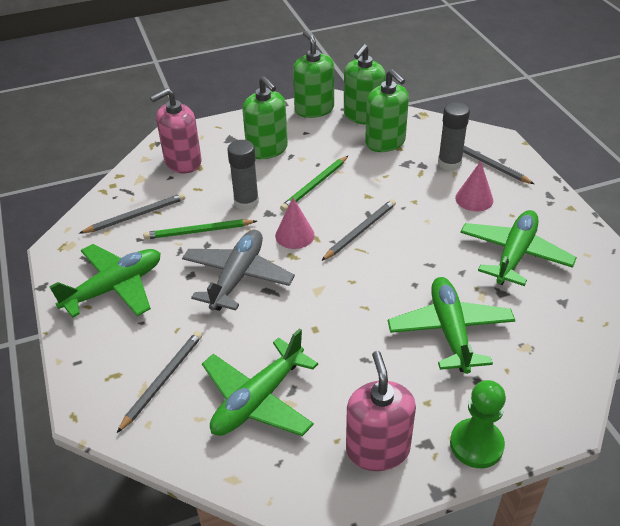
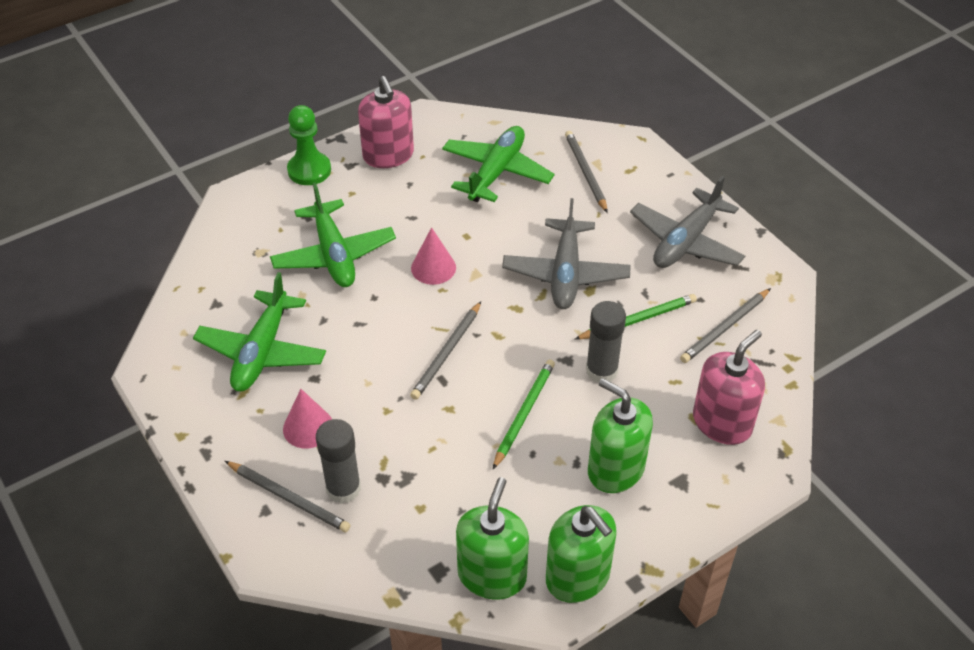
camera: 165 degrees right, 5 degrees up
green plane [49,244,160,318] -> grey plane [630,176,745,268]
grey pencil [117,331,202,433] -> grey pencil turned 150 degrees clockwise [565,131,608,213]
pink cone [275,197,315,249] -> pink cone moved to [411,227,456,285]
green soap dispenser [365,69,409,152] -> none

